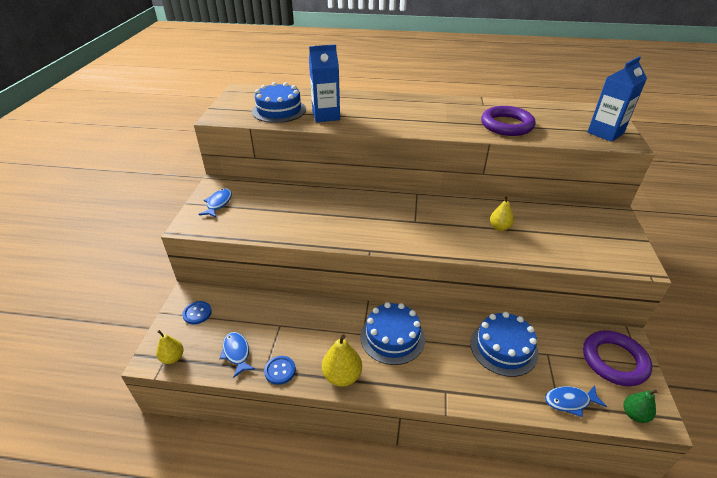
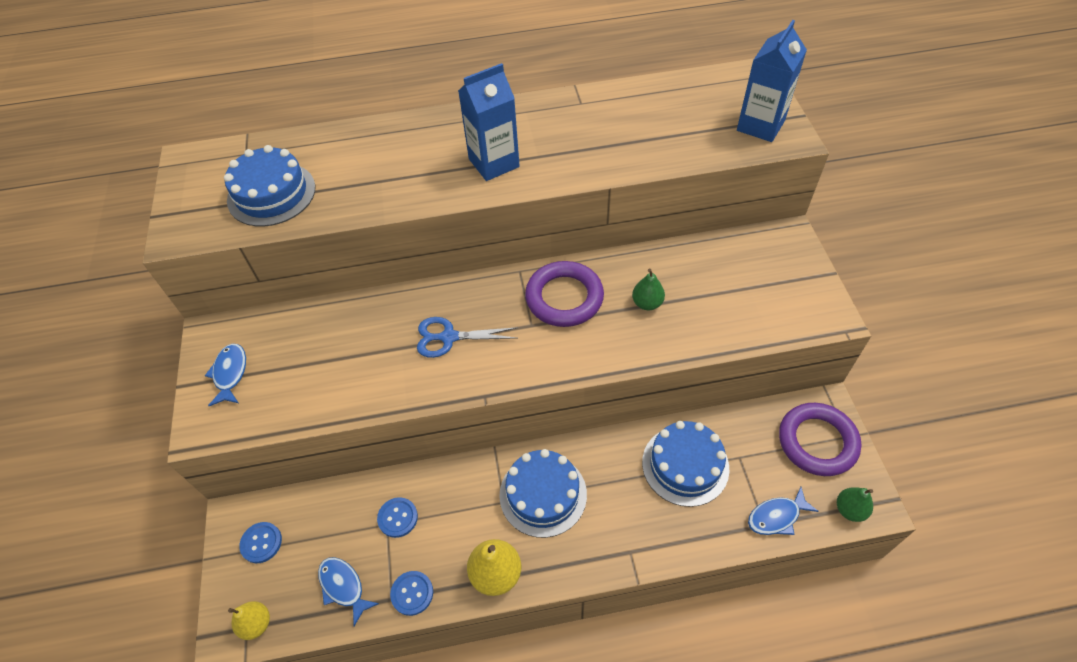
camera: 15 degrees left, 15 degrees up
blue carton [309,44,340,122] -> blue carton moved to [458,63,520,181]
purple ring [481,106,535,136] -> purple ring moved to [525,261,604,327]
yellow pear [490,195,514,231] -> green pear [632,269,665,310]
none -> blue button [377,497,418,538]
none -> blue scissors [417,317,518,358]

